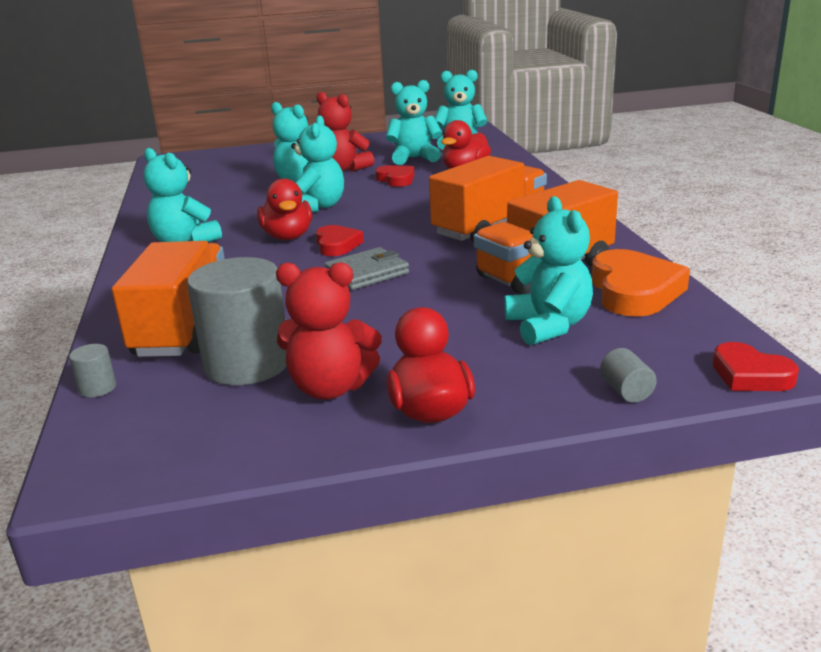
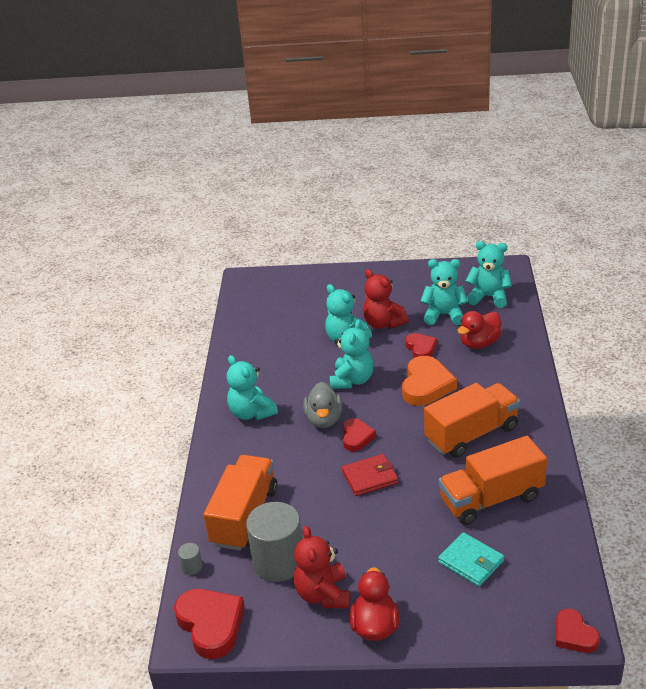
camera: 15 degrees right, 10 degrees up
red duck [257,179,312,240] -> grey duck [303,382,343,428]
red teddy bear [276,262,382,399] -> red teddy bear turned 60 degrees clockwise [294,526,350,608]
grey wallet [324,247,409,290] -> red wallet [342,454,398,496]
turquoise teddy bear [504,196,593,345] -> turquoise wallet [438,532,504,586]
orange heart [592,249,690,317] -> orange heart moved to [402,356,457,406]
grey cylinder [600,348,657,402] -> none
none -> red heart [174,589,245,659]

